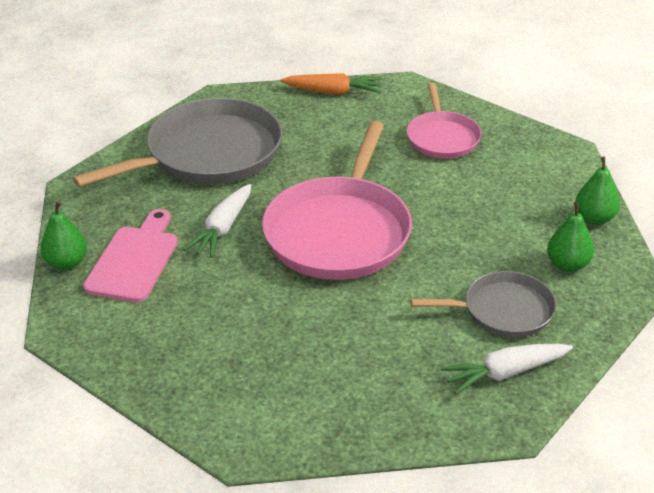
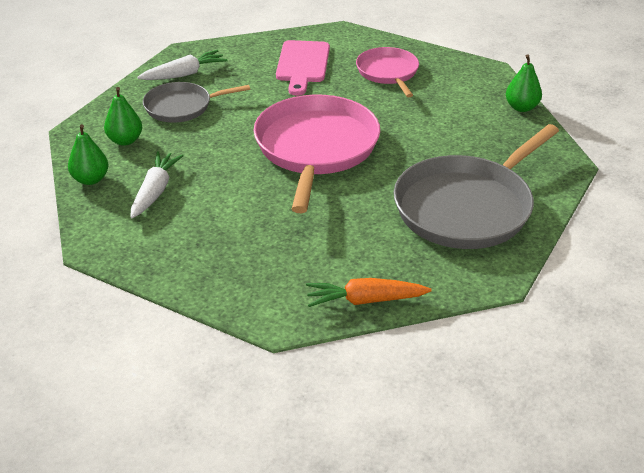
camera: 170 degrees right, 0 degrees up
pink cutting board [83,209,178,302] -> pink cutting board moved to [276,40,330,96]
white carrot [183,184,251,258] -> white carrot moved to [130,151,184,218]
pink pan [407,83,482,159] -> pink pan moved to [356,47,419,97]

